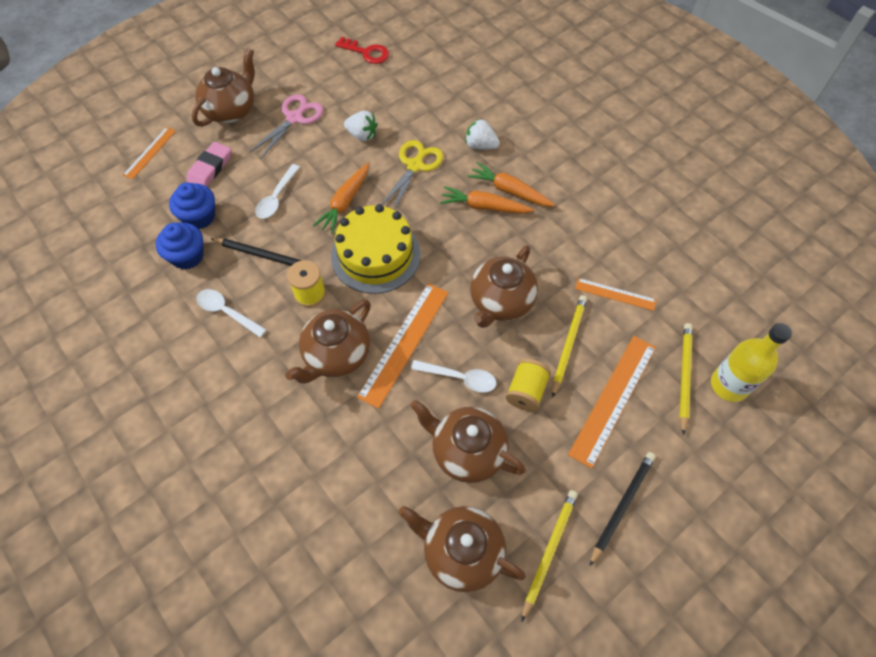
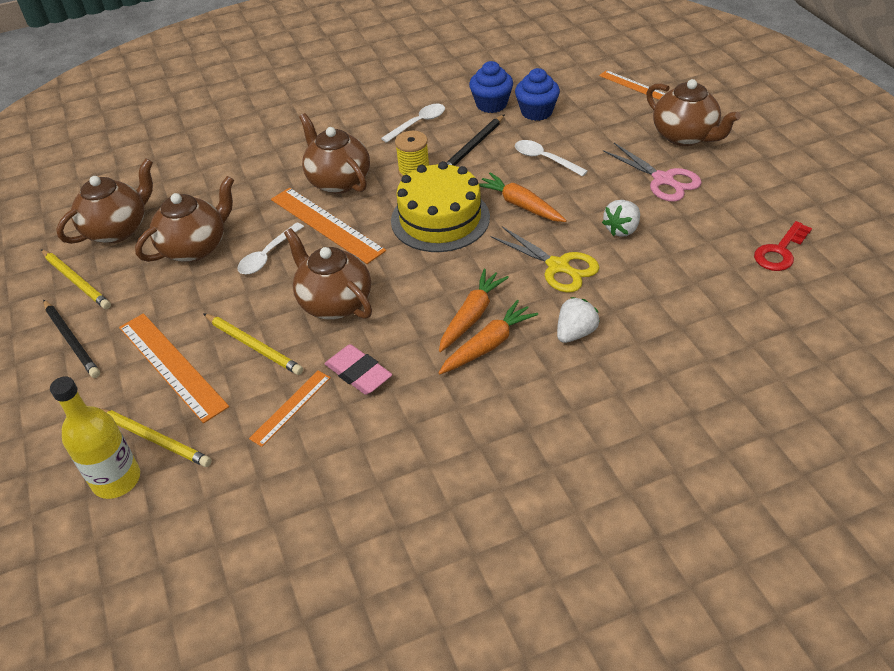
camera: 110 degrees right, 15 degrees down
pink eraser [186,142,231,186] -> pink eraser moved to [325,344,392,395]
yellow spool [505,359,551,411] -> none

